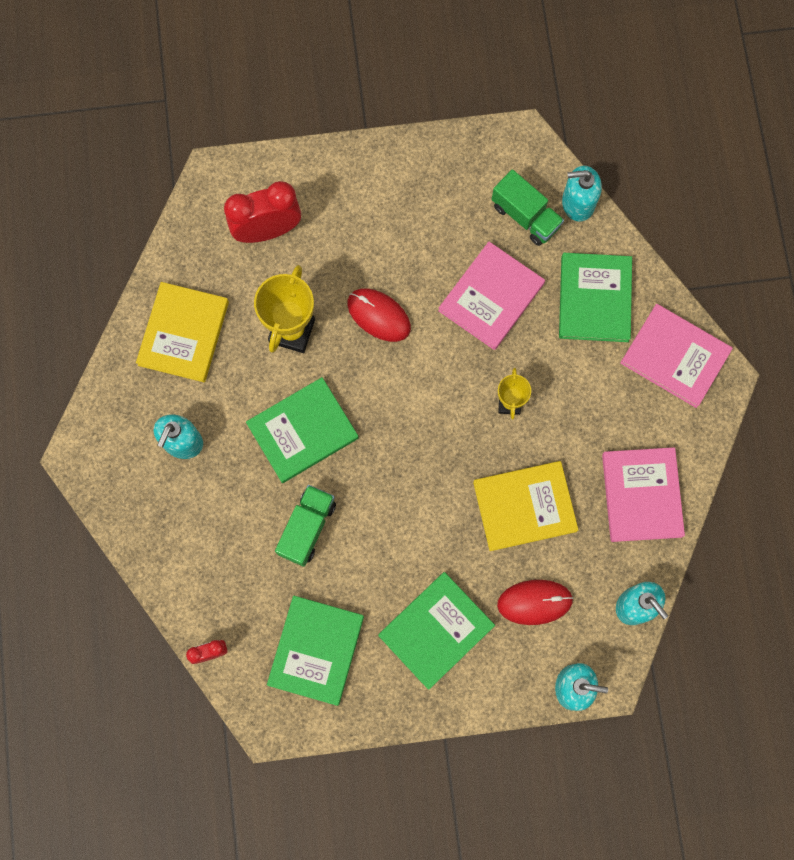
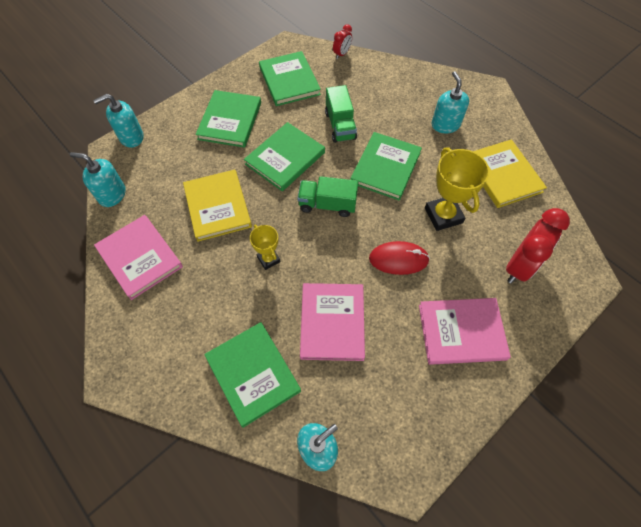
camera: 145 degrees right, 15 degrees down
yellow book [473,461,578,551] -> yellow book turned 60 degrees counterclockwise [183,170,252,242]
green truck [491,169,564,246] -> green truck moved to [297,176,358,217]
red mouse [497,580,573,625] -> none
pink book [620,304,733,408] -> pink book moved to [419,298,511,365]
none -> green book [244,122,325,191]

